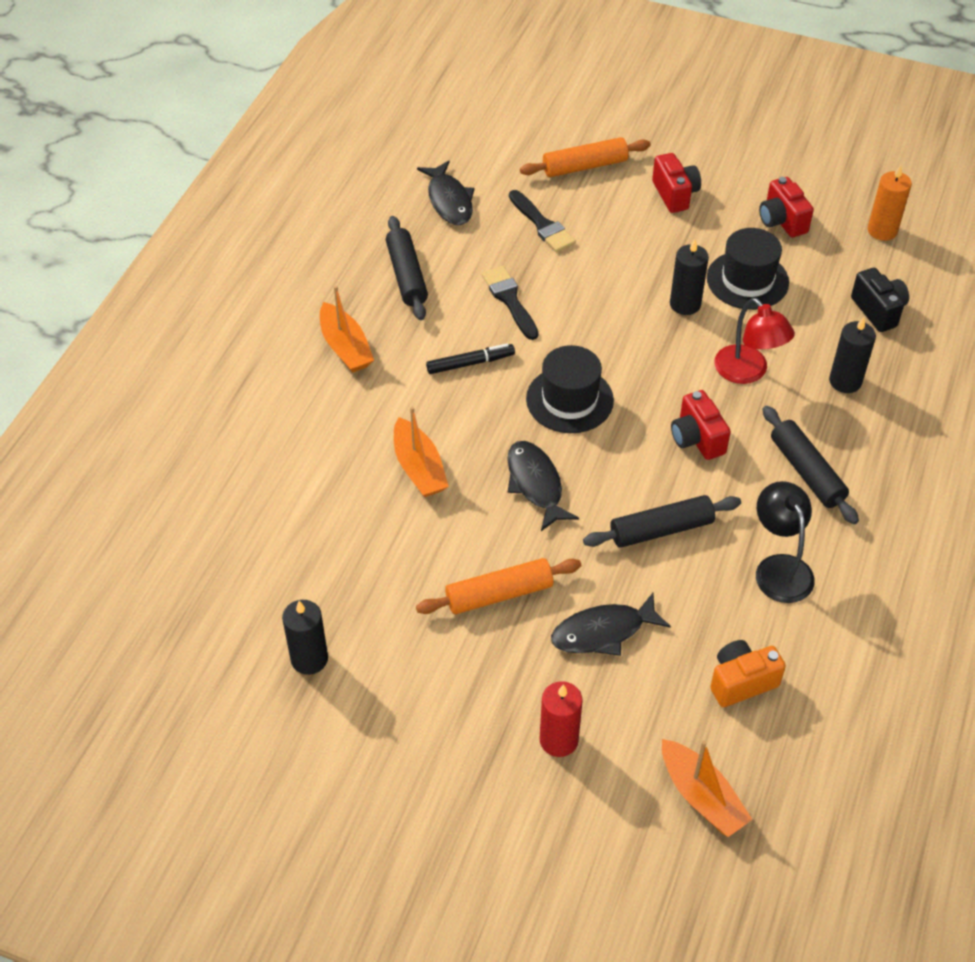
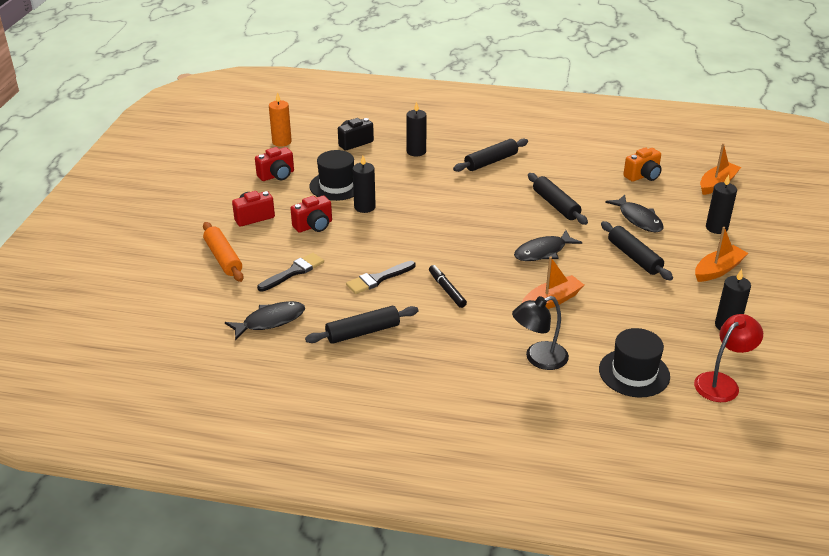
camera: 100 degrees left, 15 degrees down
orange boat [320,286,374,373] -> orange boat moved to [695,227,748,282]
orange rolling pin [416,558,581,614] -> black rolling pin [601,221,673,280]
black hat [526,345,614,433] -> black hat moved to [599,328,670,397]
red candle [540,681,583,757] -> black candle [706,175,737,234]
red camera [671,390,731,460] -> red camera moved to [290,195,332,233]
orange camera [710,640,786,707] -> orange camera turned 90 degrees counterclockwise [623,147,662,182]
red lamp [714,298,795,384] -> red lamp moved to [694,314,763,402]
black lamp [756,481,815,603] -> black lamp moved to [512,296,569,370]

